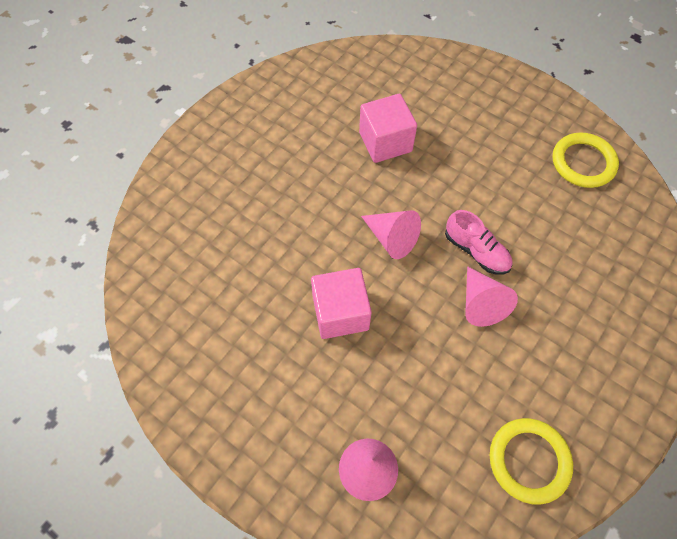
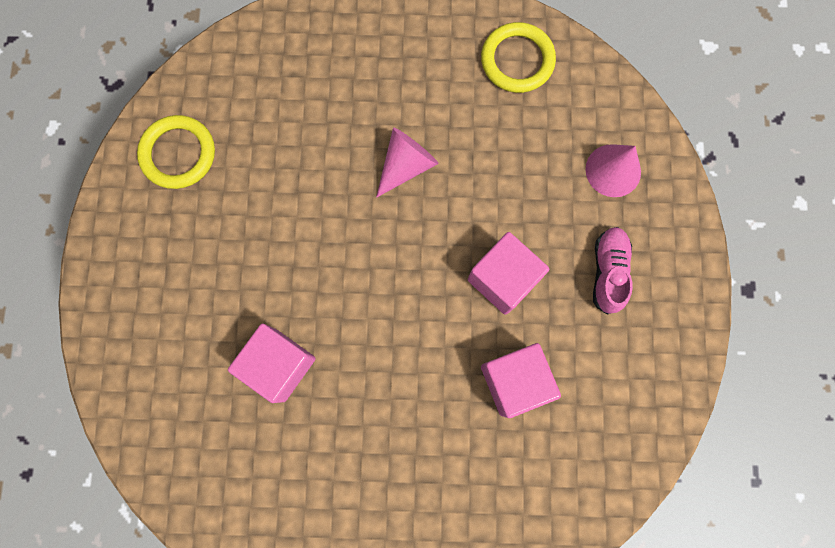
camera: 125 degrees left, 15 degrees up
pink cone [361,210,421,259] -> none
pink shoe [445,210,513,274] -> pink shoe moved to [593,227,633,315]
none -> pink cube [481,343,561,418]

